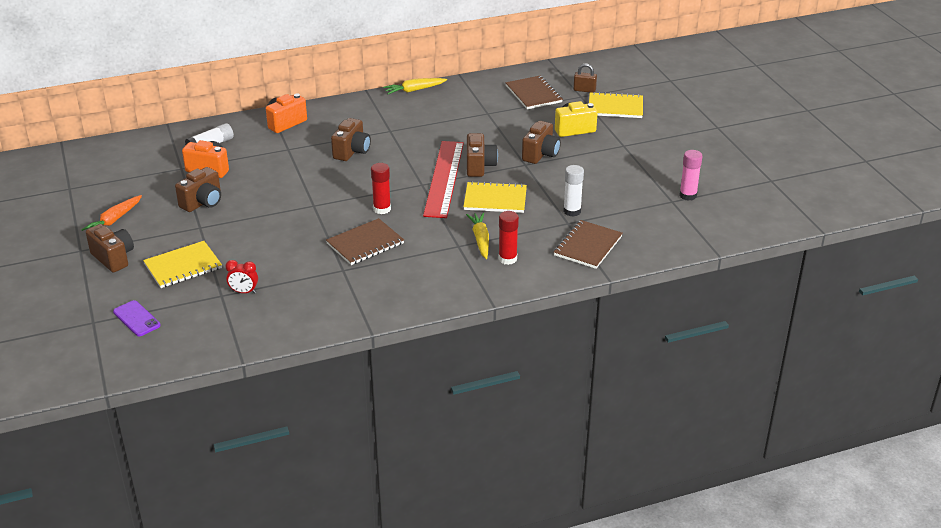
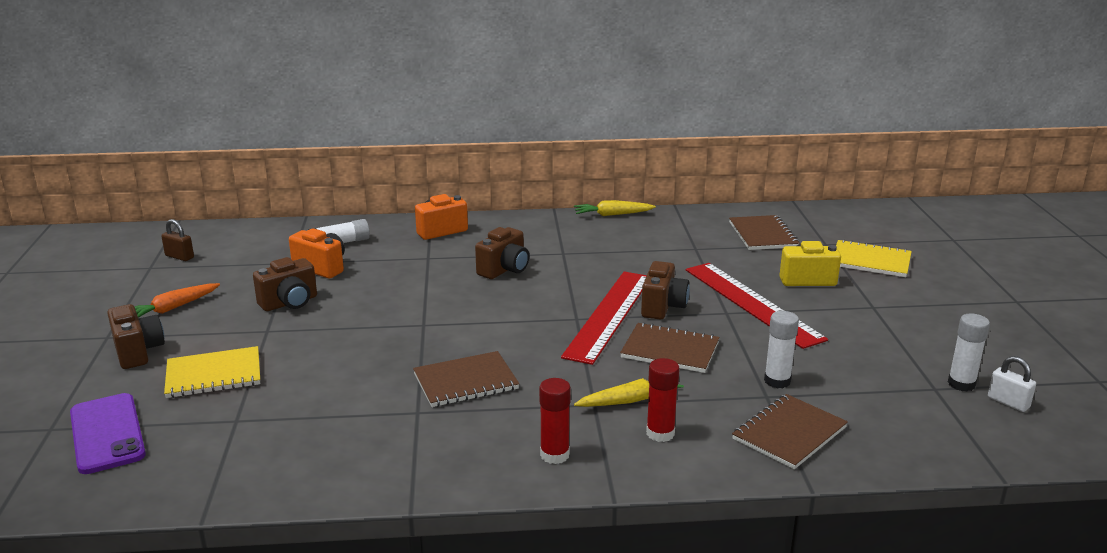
camera: 15 degrees right, 10 degrees down
purple phone [113,300,161,336] -> purple phone [70,393,146,474], size x1.60
red clock [225,260,258,294] -> none
red glue stick [371,163,391,214] -> red glue stick moved to [539,378,571,464]
yellow notebook [463,181,527,213] -> brown notebook [620,322,719,373]
yellow carrot [466,212,489,259] -> yellow carrot turned 60 degrees clockwise [574,378,684,407]
brown camera [522,121,561,164] -> red ruler [686,263,828,349]
brown padlock [573,63,597,93] -> brown padlock moved to [161,219,194,261]
pink glue stick [679,150,702,201] -> white glue stick [948,314,990,392]
none -> white padlock [988,356,1036,412]

